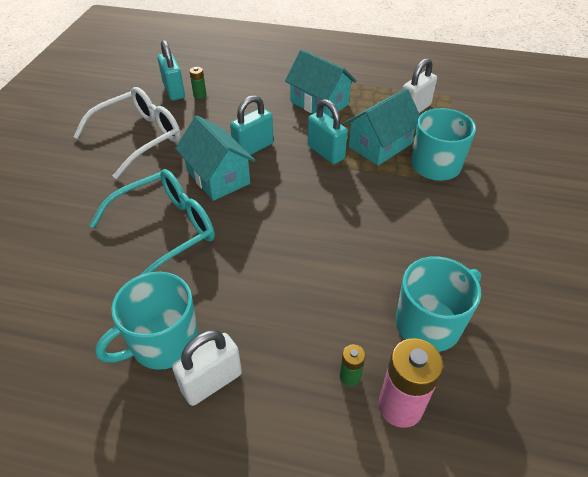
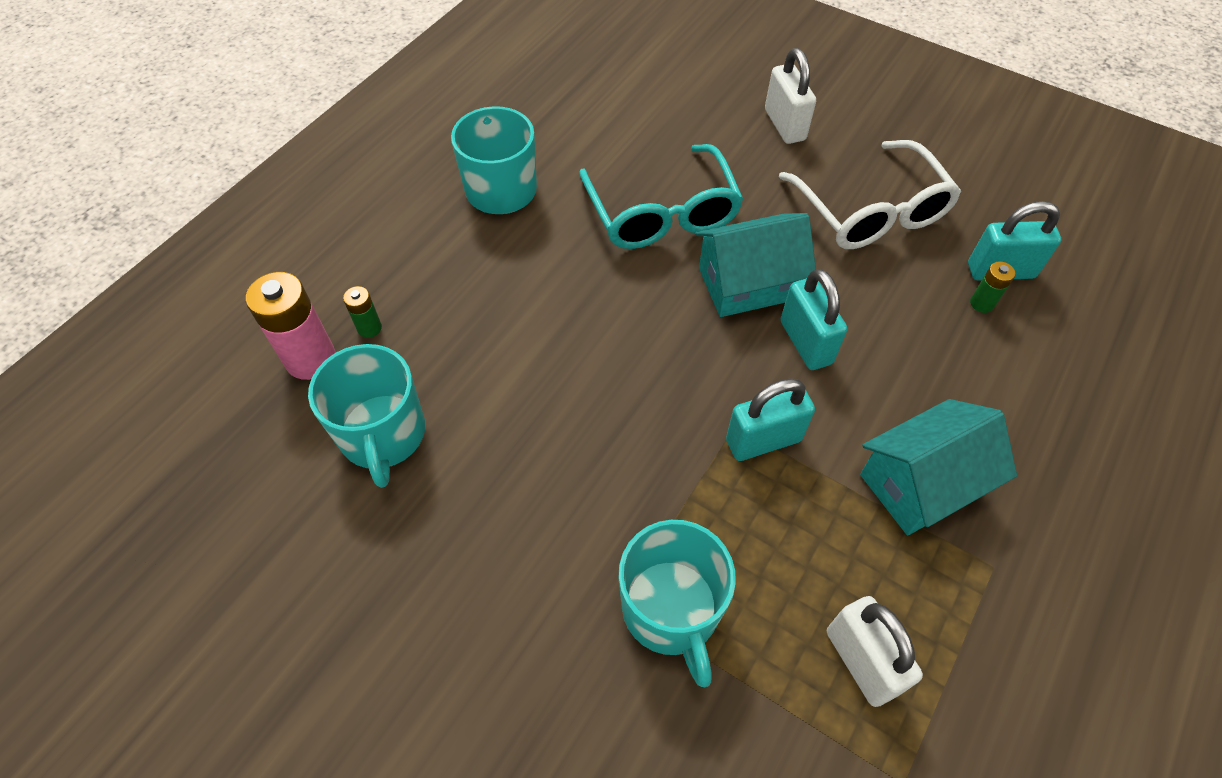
camera: 110 degrees right, 10 degrees up
white padlock [172,330,242,406] -> white padlock moved to [765,48,816,144]
turquoise house [344,88,420,166] -> none

